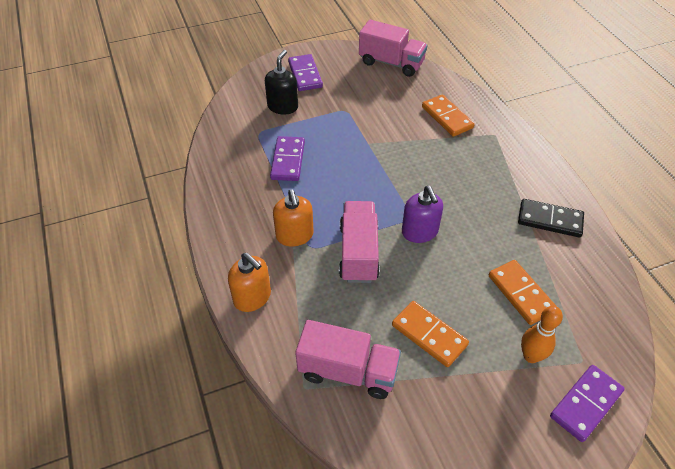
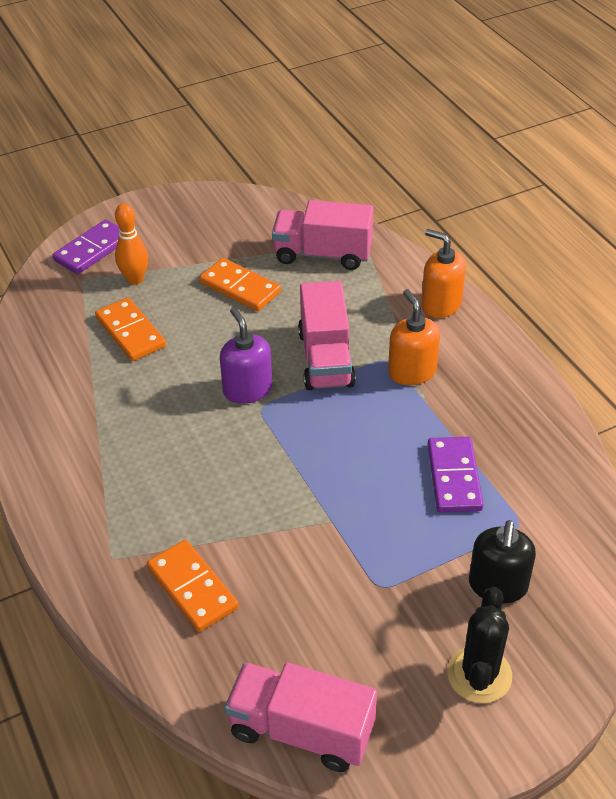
camera: 175 degrees right, 5 degrees down
purple domino [288,54,323,91] -> black cactus [447,587,512,703]
black domino [518,199,584,237] -> none

